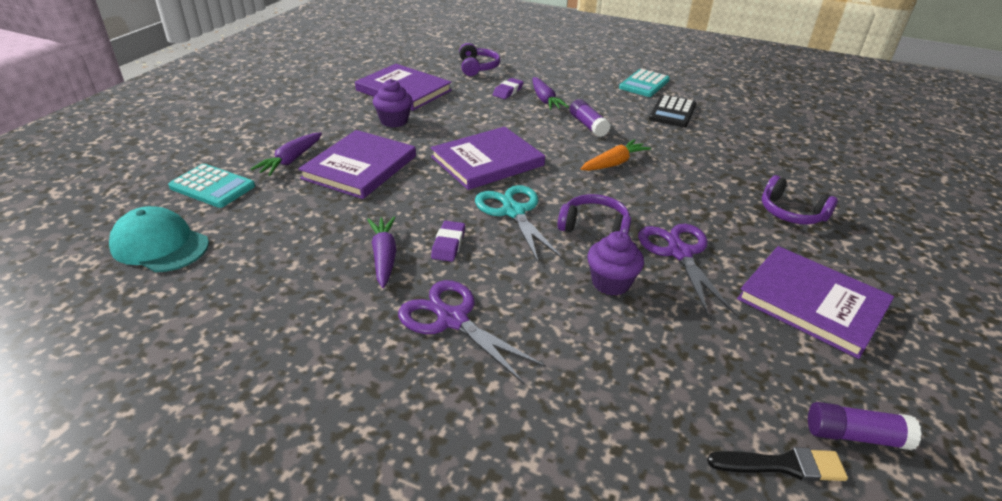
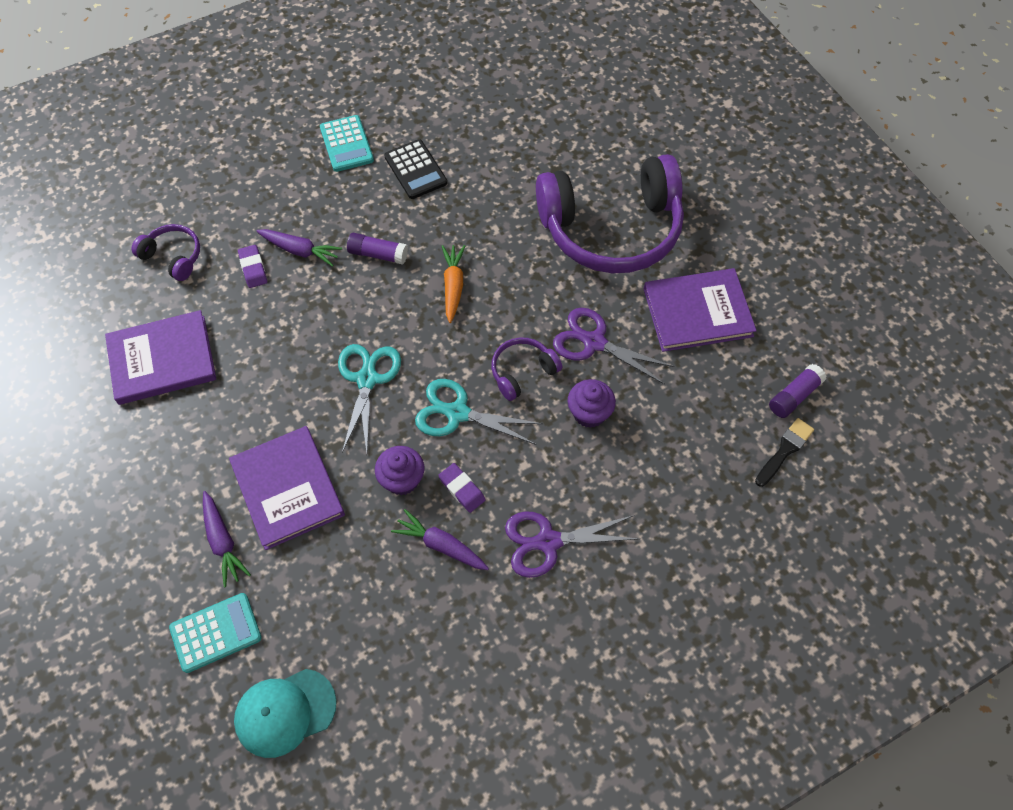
camera: 50 degrees left, 25 degrees up
purple cupcake [373,79,413,127] -> purple cupcake moved to [375,446,424,495]
purple book [431,127,545,190] -> turquoise scissors [338,344,401,453]
purple headphones [762,175,838,225] -> purple headphones [536,154,684,273], size x2.34

